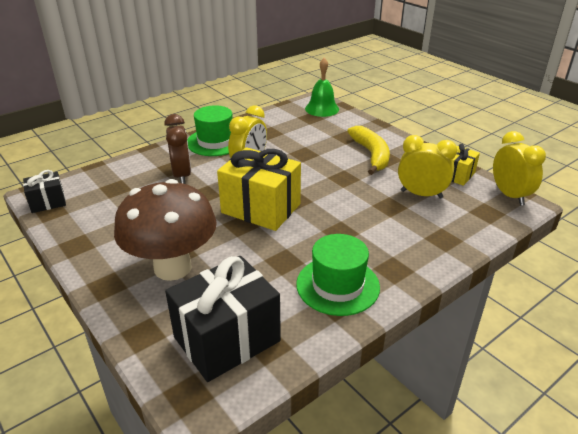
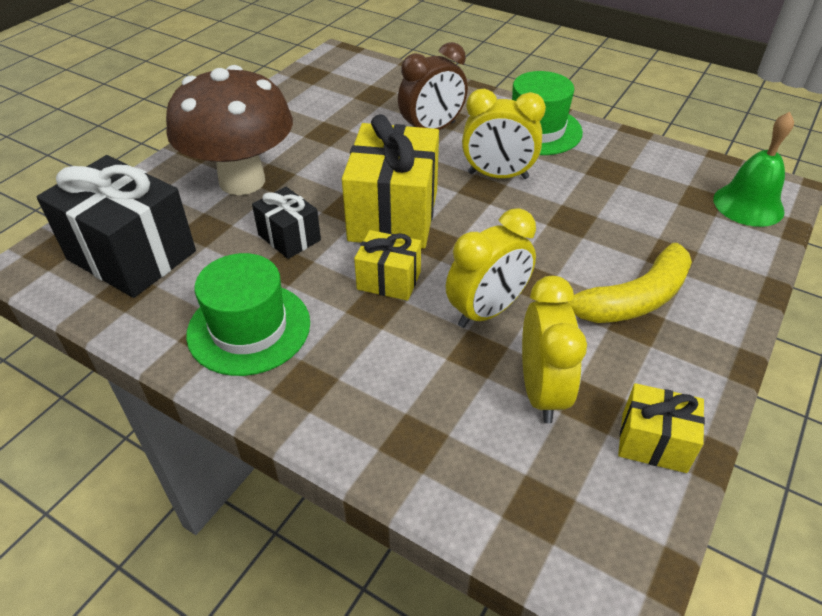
camera: 70 degrees right, 10 degrees up
black gift [23,170,66,213] -> black gift moved to [252,187,321,259]
yellow clock [493,131,546,206] -> yellow clock moved to [446,208,536,328]
none -> yellow gift [354,230,421,301]

